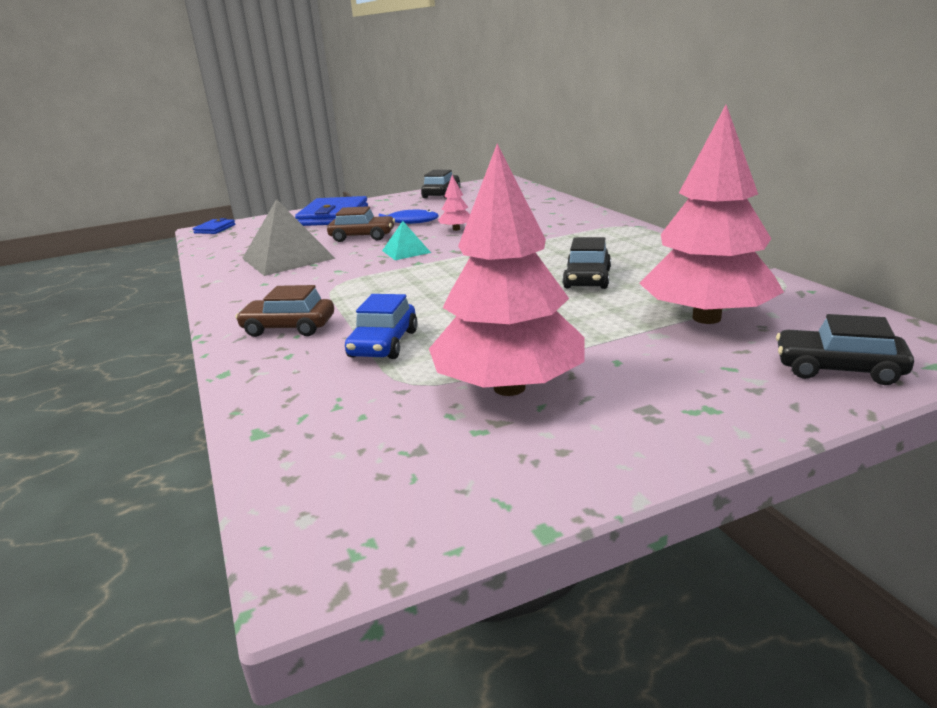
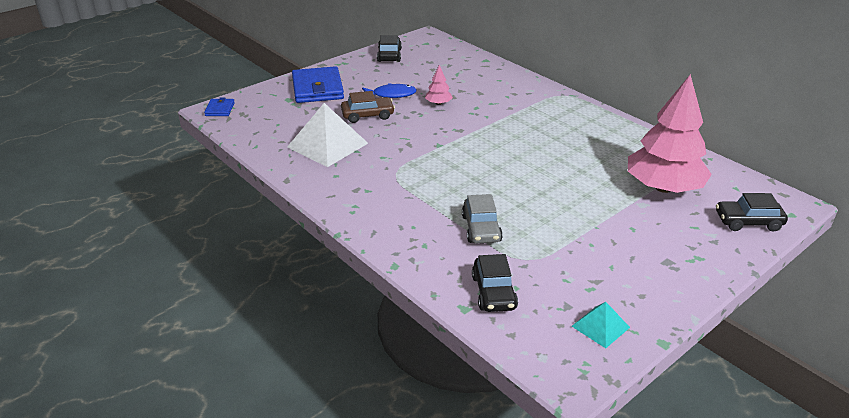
camera: 20 degrees left, 10 degrees up
brown car [235,285,334,337] -> none
grey pyramid [242,199,336,276] -> white pyramid [287,103,368,167]
blue car [345,294,418,359] -> grey car [462,194,503,244]
turquoise pyramid [382,221,431,260] -> turquoise pyramid moved to [572,302,630,348]
pink tree [429,144,585,396] -> none
black car [562,237,611,289] -> black car moved to [472,254,518,312]

